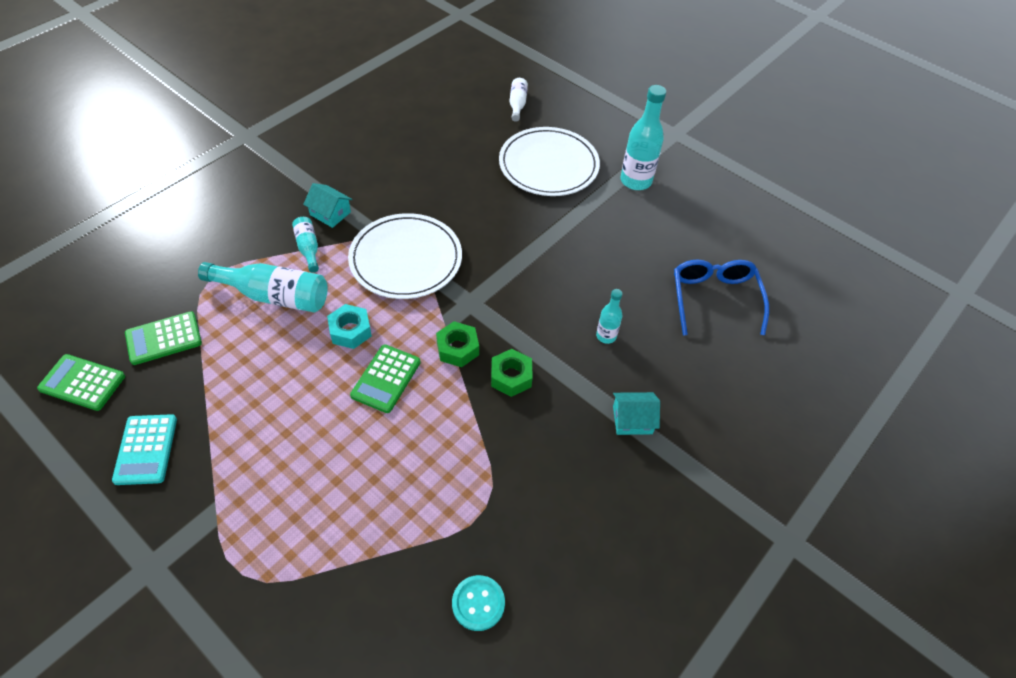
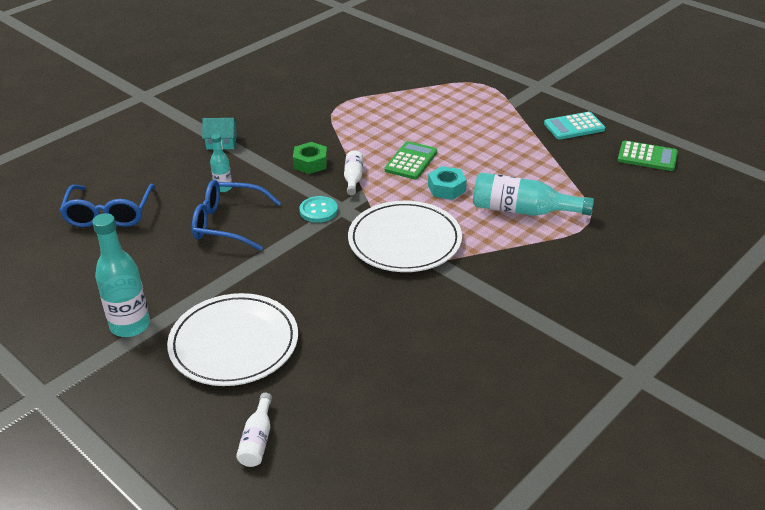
camera: 175 degrees left, 15 degrees down
turquoise calculator [112,414,177,485] -> turquoise calculator turned 105 degrees counterclockwise [544,112,605,140]
green calculator [125,311,202,365] -> none
turquoise bottle [292,217,319,273] -> none
turquoise house [303,183,353,228] -> none
green nut [436,321,479,367] -> white bottle [344,150,364,196]
turquoise button [452,575,505,631] -> turquoise button moved to [299,196,338,223]
none -> blue glasses [192,180,281,251]

